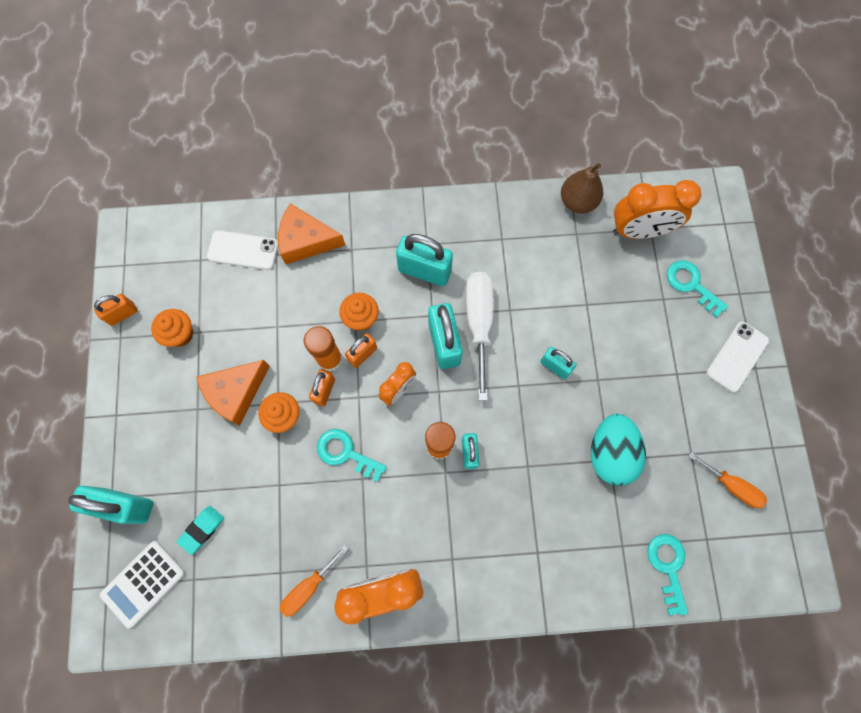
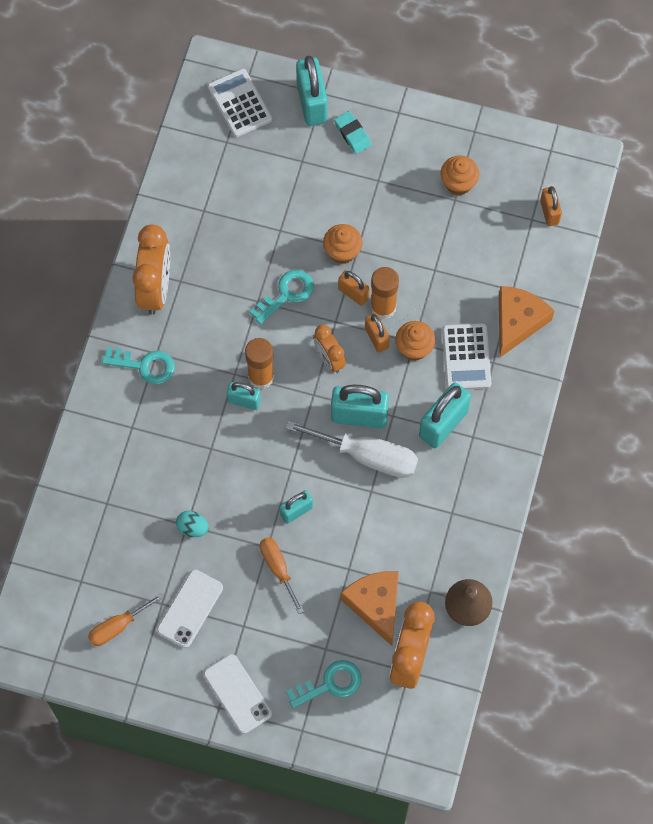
camera: 110 degrees right, 5 degrees down
turquoise padlock [68,486,153,524] -> turquoise padlock turned 45 degrees counterclockwise [296,55,328,126]
orange padlock [94,294,138,326] -> orange padlock moved to [540,186,562,226]
turquoise eraser [177,506,224,555] -> turquoise eraser moved to [334,111,371,154]
orange cheese [196,360,270,426] -> orange cheese moved to [340,571,399,646]
white phone [207,230,278,270] -> white phone moved to [157,570,223,648]
orange screwdriver [280,545,349,617] -> orange screwdriver moved to [260,537,304,614]
turquoise egg [591,414,646,486] -> turquoise egg [176,511,209,537], size x0.49
turquoise key [647,534,688,615] -> turquoise key moved to [102,347,175,384]
none -> white calculator [442,323,491,389]

